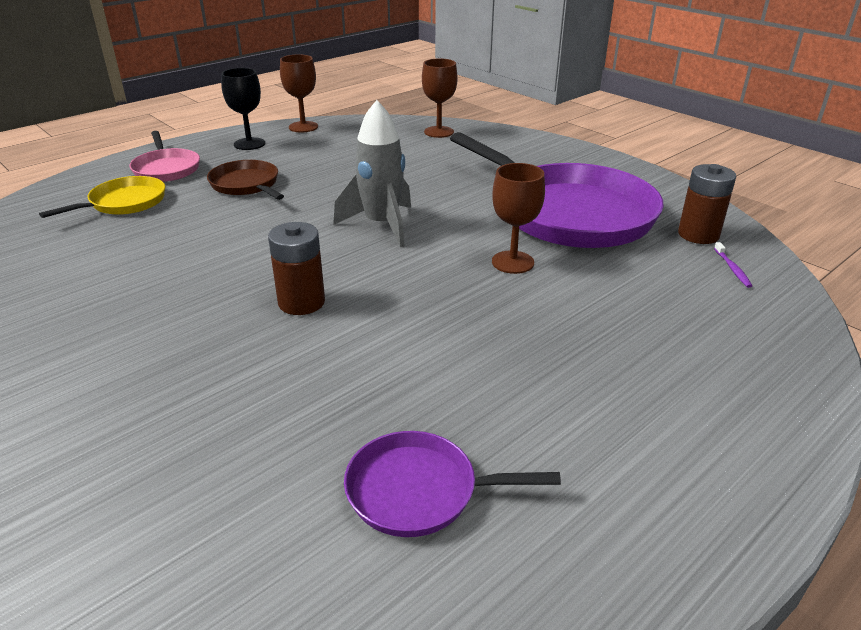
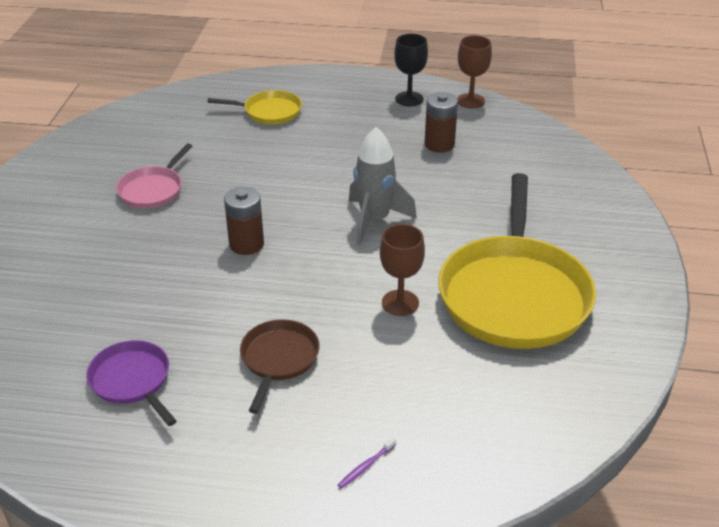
camera: 50 degrees right, 5 degrees up
pink pan [129,131,200,182] -> pink pan moved to [116,144,192,208]
brown pan [207,160,284,200] -> brown pan moved to [240,319,320,414]
brown goblet [422,59,458,138] -> none
purple pan [450,132,664,248] -> yellow pan [438,173,596,349]
brown battery [678,164,736,244] -> brown battery moved to [424,92,458,153]
purple toothbrush [714,242,752,288] -> purple toothbrush moved to [338,437,396,489]

